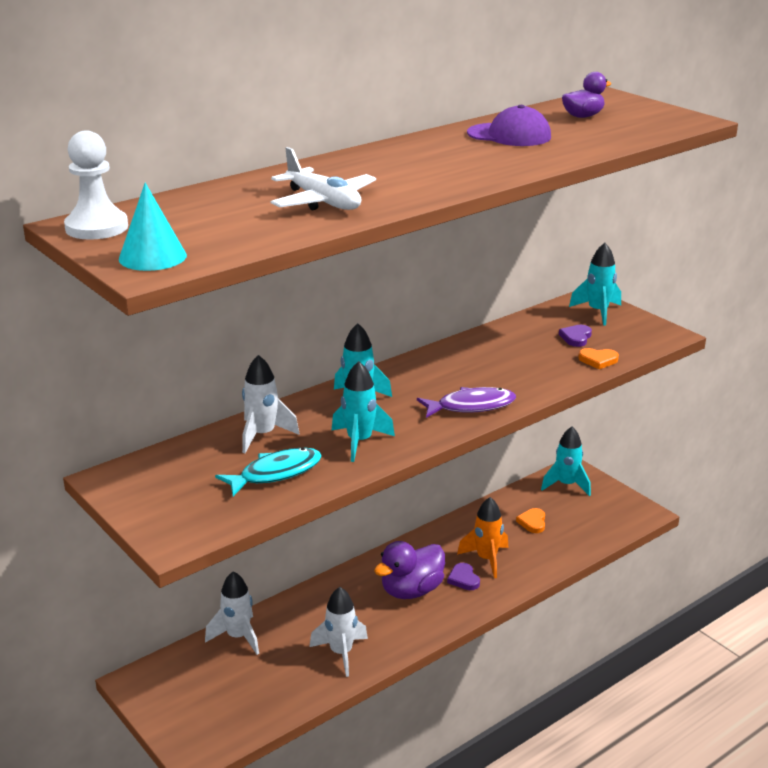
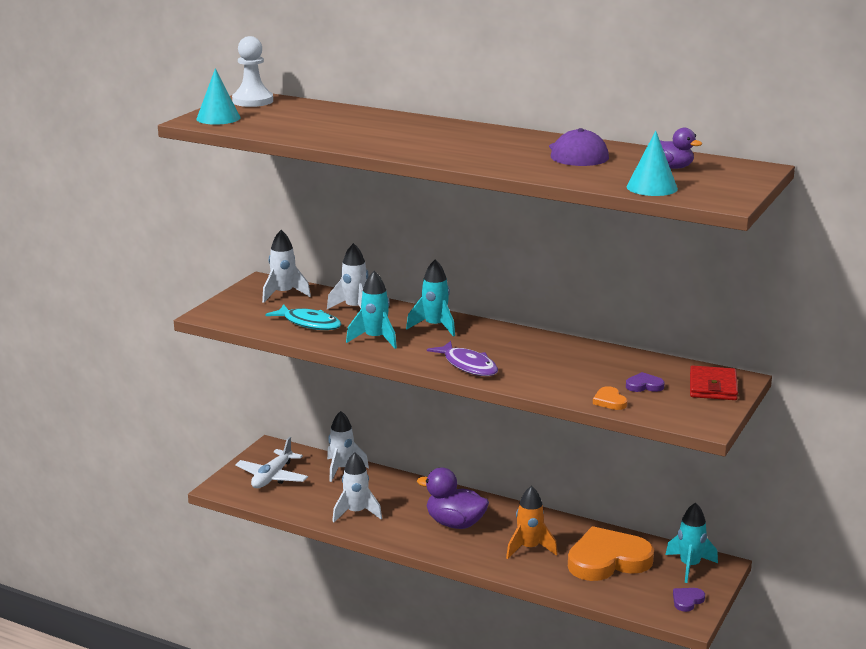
camera: 65 degrees right, 5 degrees down
white plane [271,147,376,211] -> white plane moved to [235,437,308,488]
purple heart [447,563,480,590] -> purple heart moved to [673,588,705,612]
orange heart [516,508,545,533] -> orange heart [568,526,654,581], size x2.48
turquoise rocket [569,243,621,326] -> red wallet [690,366,738,400]
none -> white rocket [262,230,311,303]
none -> turquoise cone [626,131,678,196]

